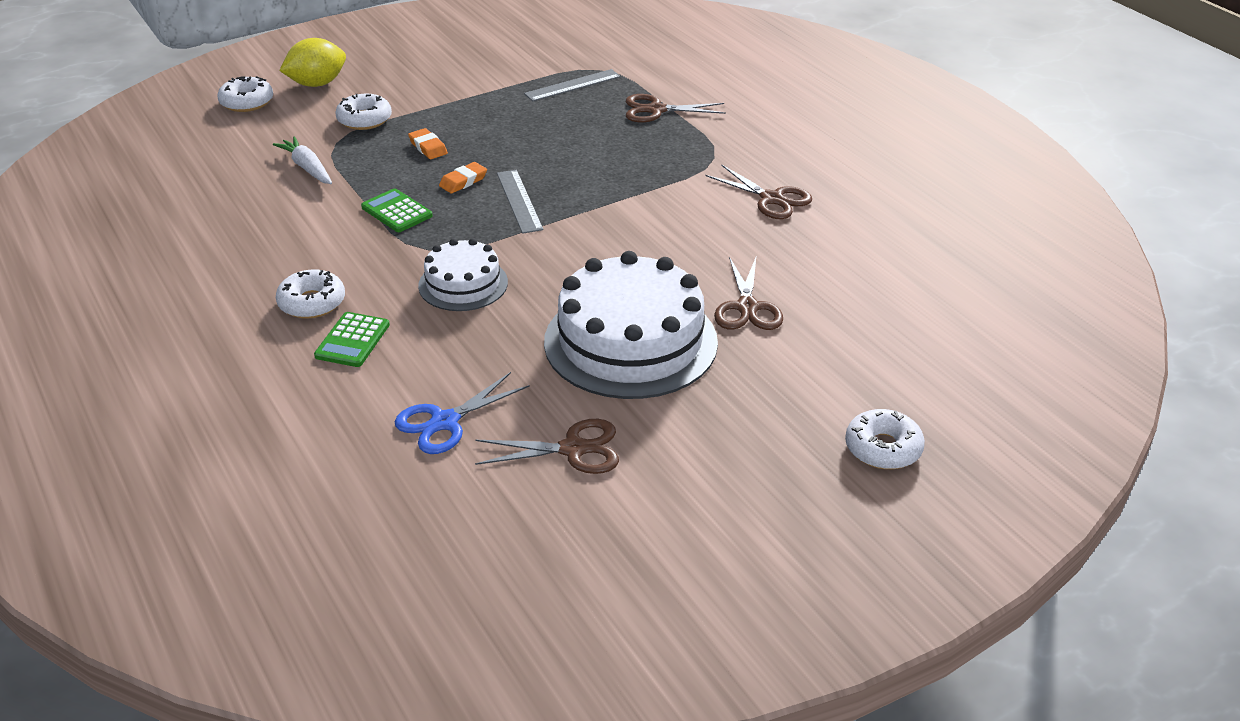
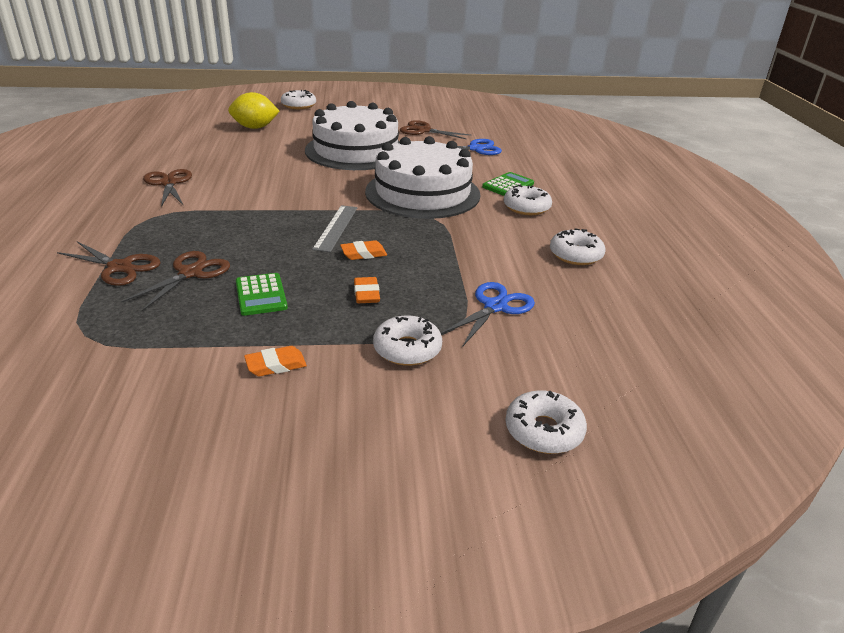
camera: 155 degrees left, 5 degrees down
white carrot [273,136,332,184] -> blue scissors [441,282,535,346]
yellow lemon [279,38,346,87] -> yellow lemon moved to [228,92,280,129]
green calculator [361,188,433,232] -> green calculator moved to [236,273,288,316]
white cake [418,238,508,311] -> white cake [365,136,481,219], size x1.84
grey ruler [524,69,621,101] -> none
brown scissors [714,257,783,330] -> brown scissors moved to [121,251,230,311]
none -> orange eraser [244,346,307,376]
none -> white donut [550,229,605,265]

